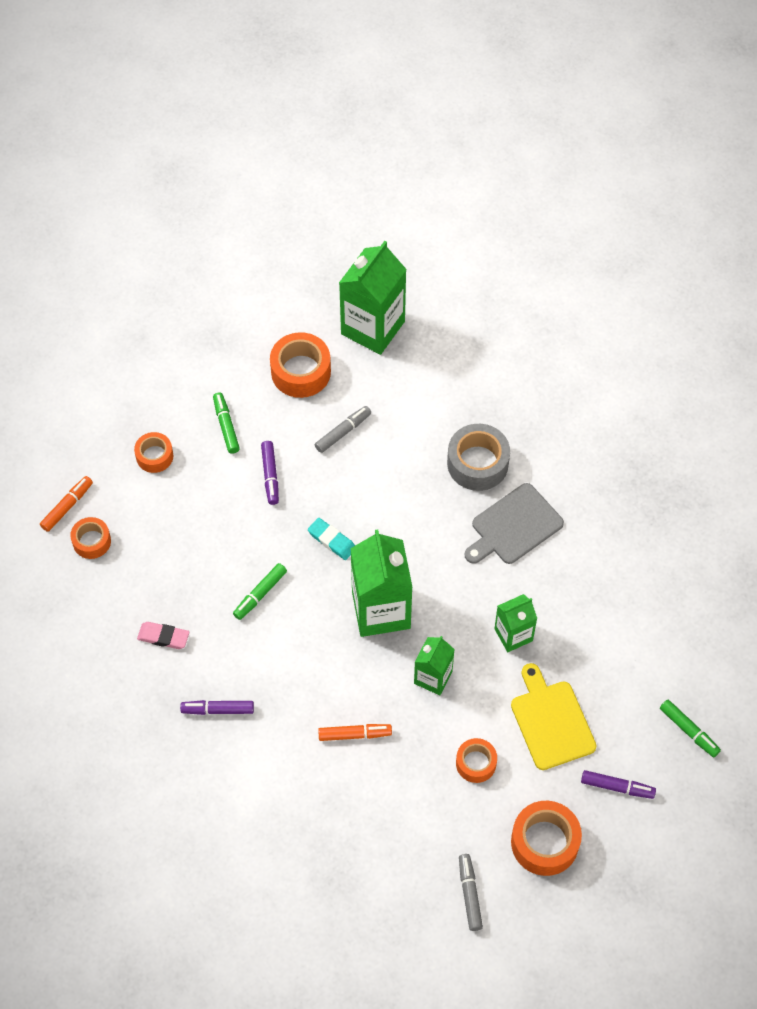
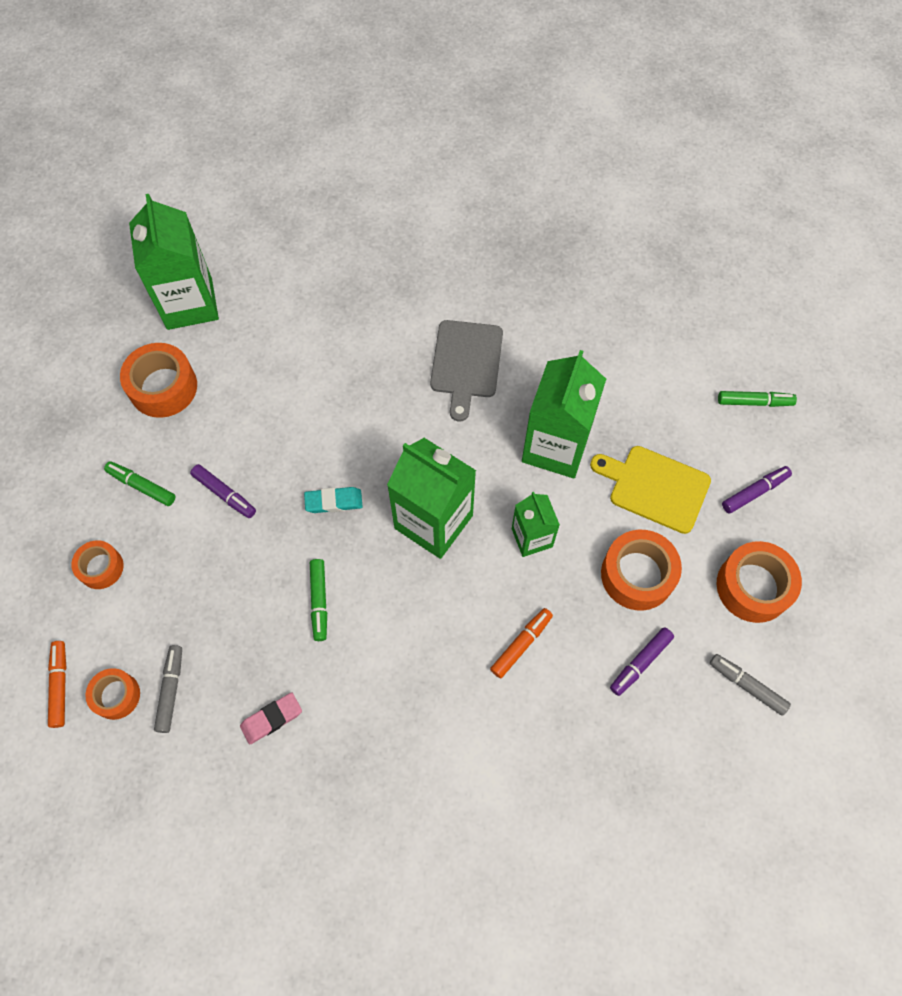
camera: 45 degrees left, 5 degrees up
purple marker [180,700,254,715] -> purple marker moved to [610,627,674,696]
grey marker [315,406,371,453] -> grey marker moved to [154,645,182,733]
grey tape [447,424,510,491] -> none
orange tape [456,738,497,783] -> orange tape [601,530,682,611], size x1.64
green carton [494,594,537,652] -> green carton [522,350,606,478], size x1.77

